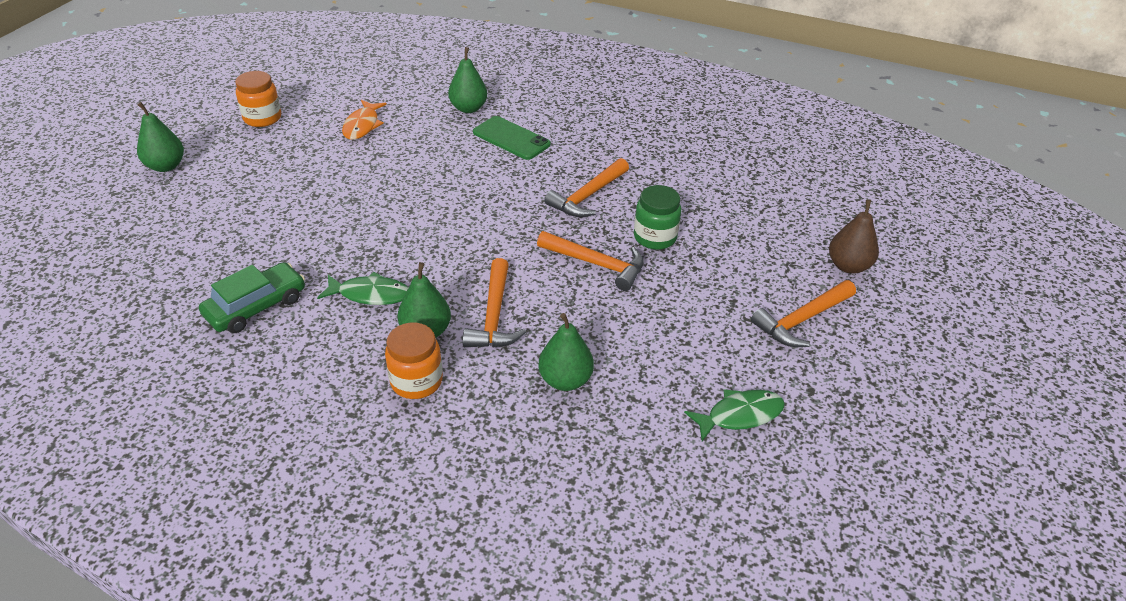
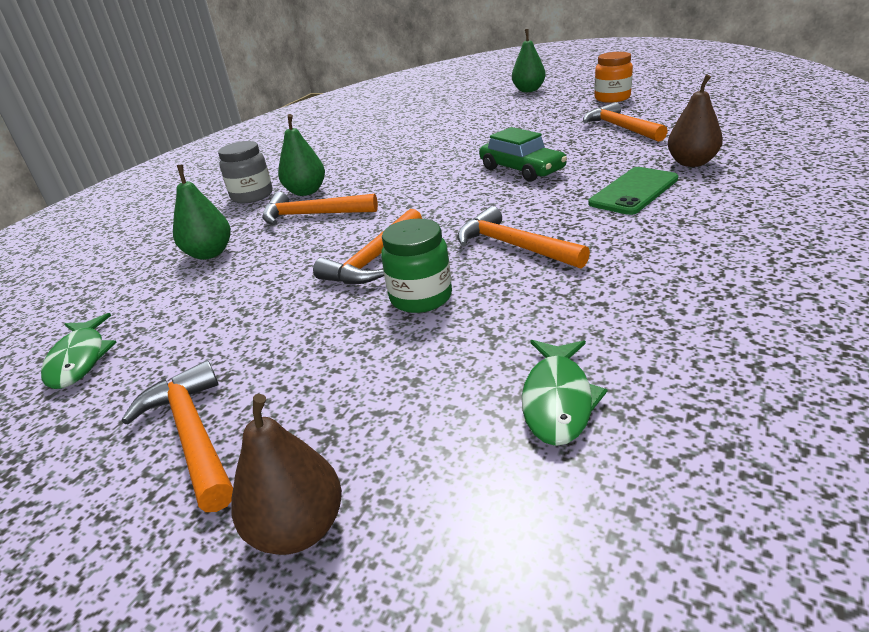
camera: 100 degrees right, 10 degrees down
green car [199,262,305,333] -> green car moved to [479,127,567,182]
green fish [317,272,408,305] -> green fish moved to [522,340,608,446]
orange fish [342,100,387,140] -> orange hammer [583,102,668,142]
orange jar [385,322,443,399] -> grey jar [218,141,273,203]
green pear [448,47,487,113] -> brown pear [668,74,723,167]

